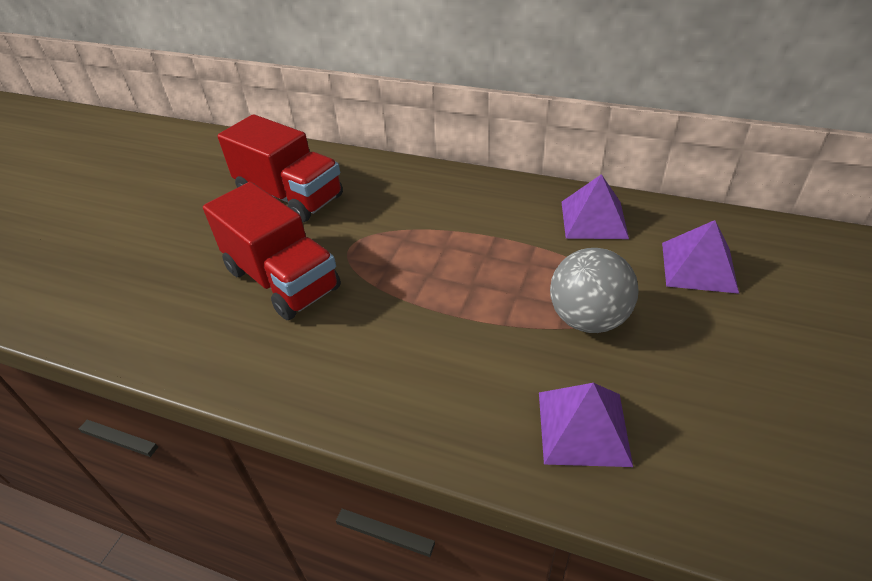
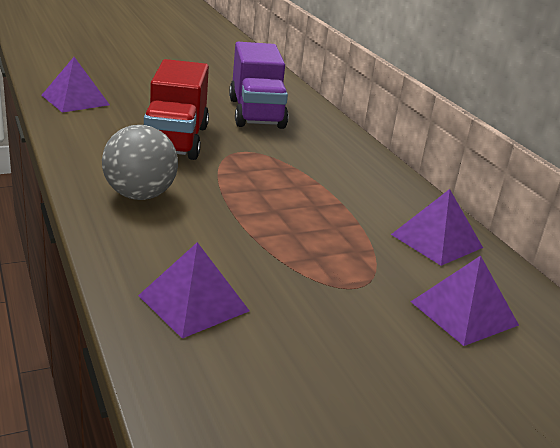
camera: 40 degrees right, 15 degrees down
red truck [217,114,343,223] -> purple truck [229,42,288,129]
grey ball [550,248,639,333] -> grey ball moved to [102,125,178,200]
none -> purple pyramid [41,57,110,113]

